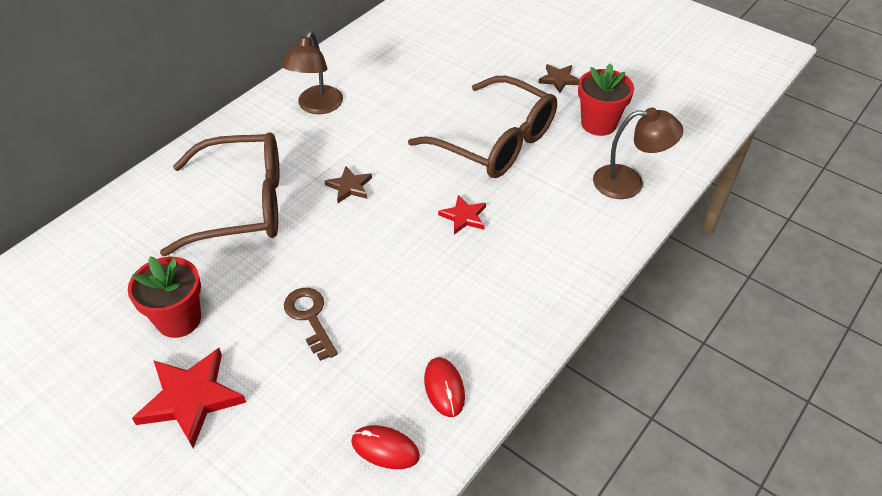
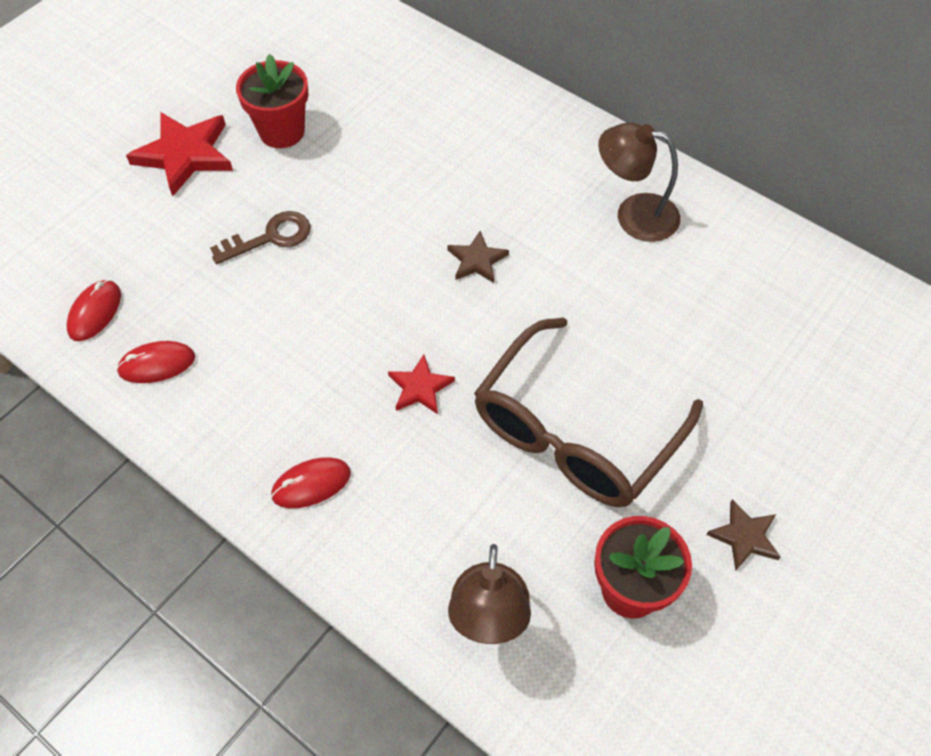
camera: 90 degrees right, 10 degrees up
brown glasses [160,132,280,256] -> none
none -> red mouse [271,457,351,508]

